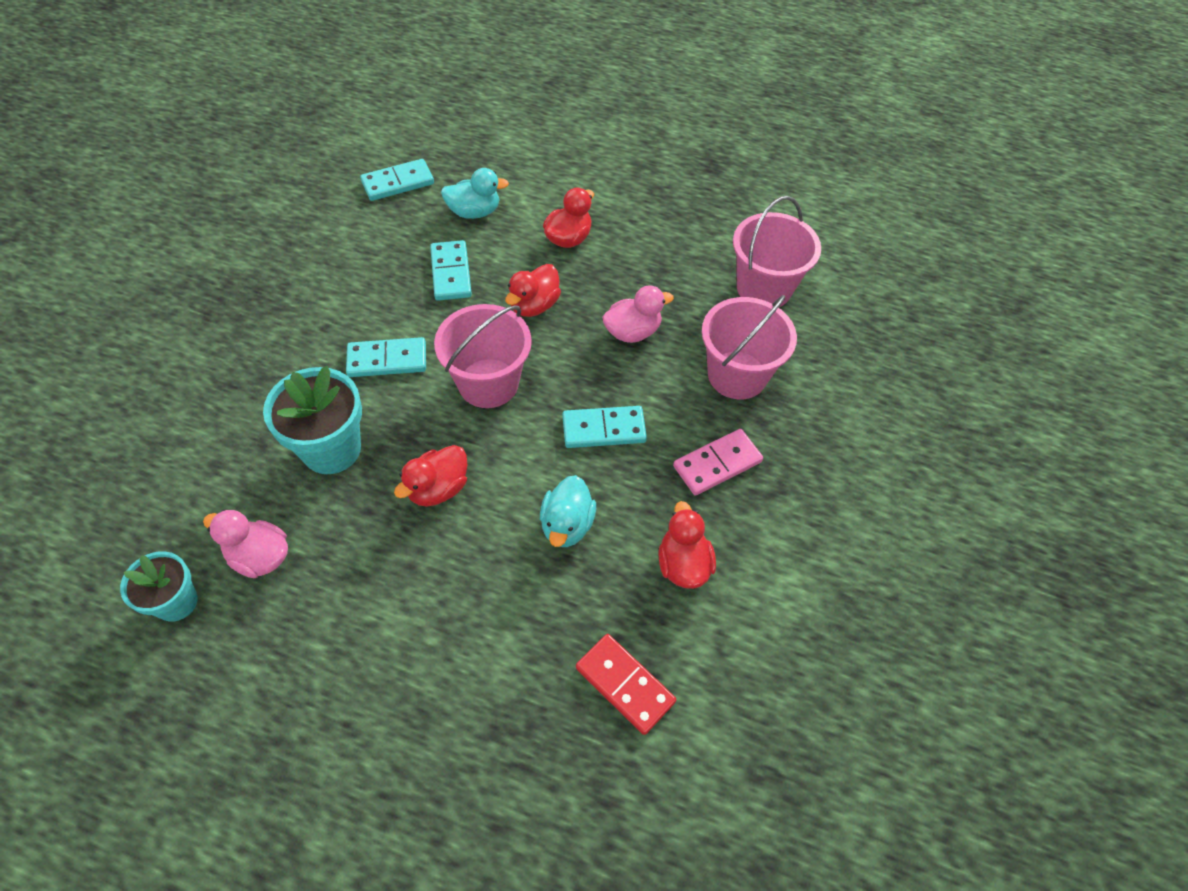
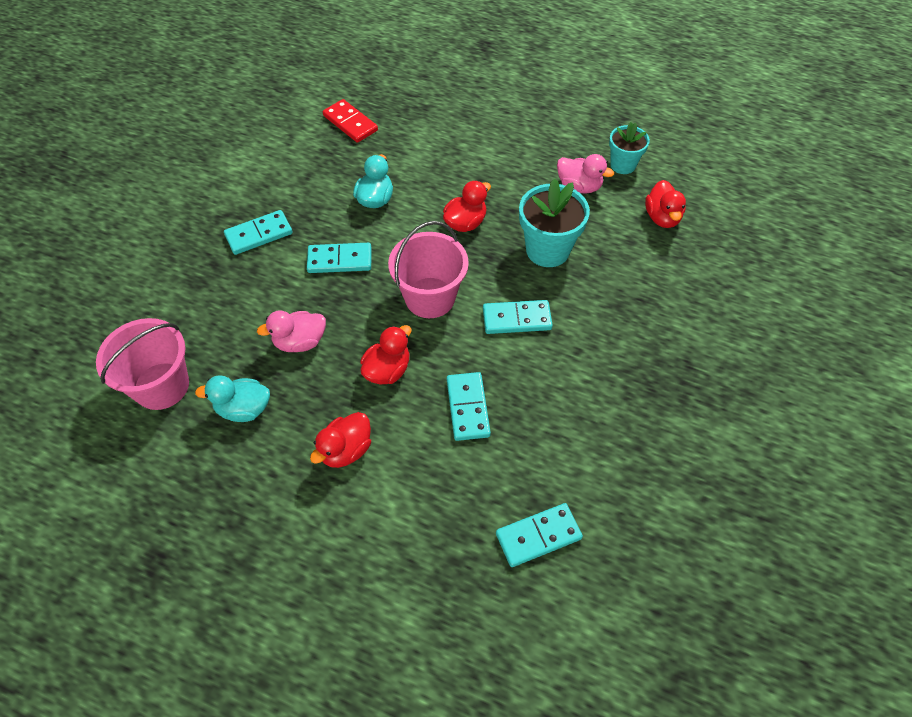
camera: 175 degrees left, 0 degrees up
turquoise duck [441,168,509,219] -> turquoise duck moved to [195,375,270,422]
red duck [658,501,716,589] -> red duck moved to [645,180,686,228]
pink domino [673,429,763,496] -> turquoise domino [224,210,293,255]
pink bucket [702,295,797,400] -> none

